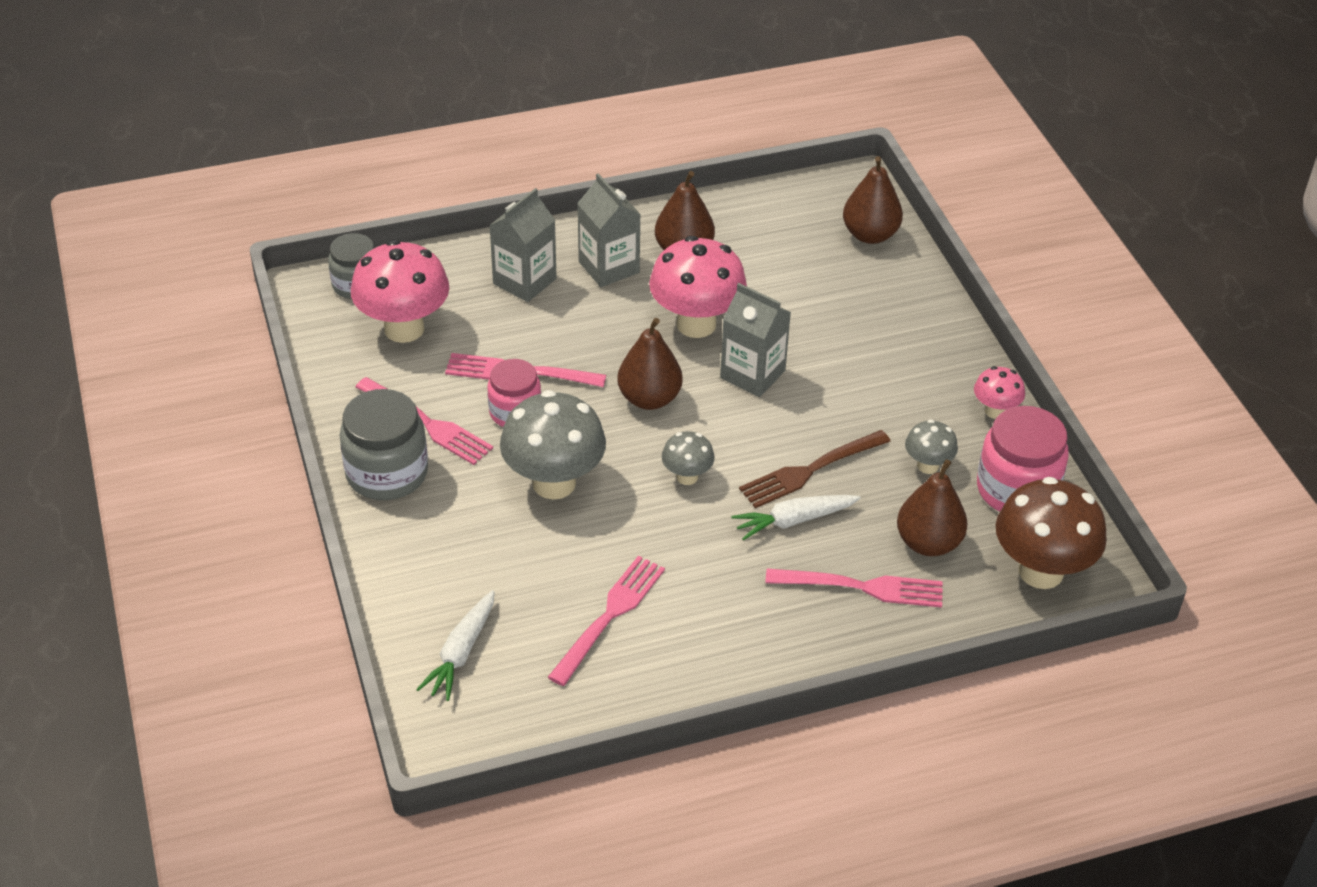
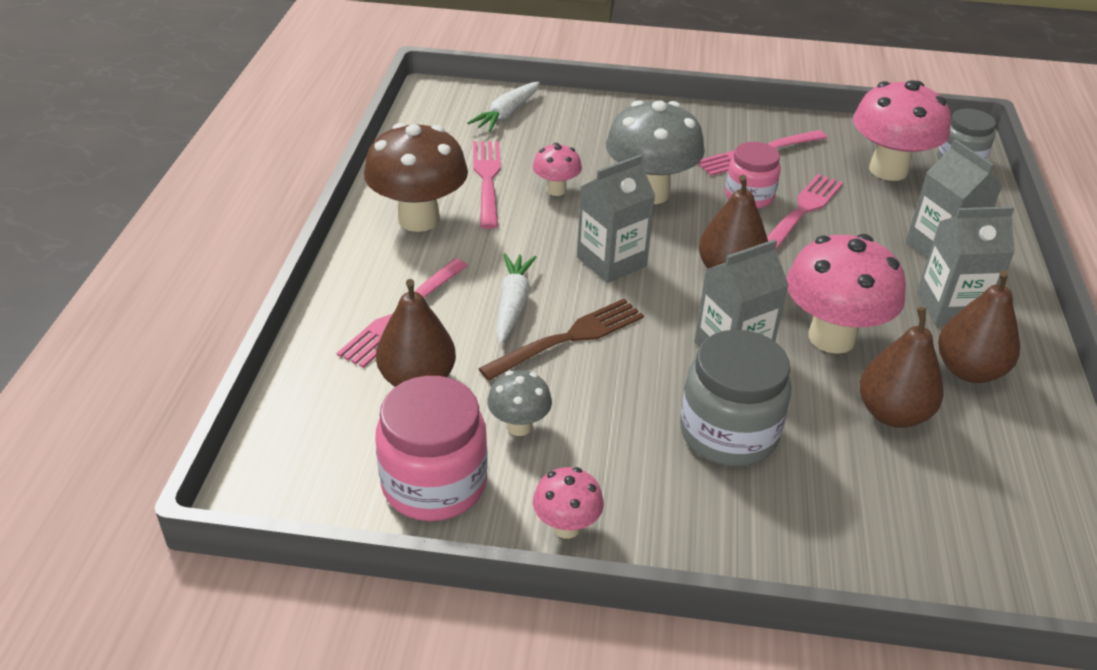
camera: 115 degrees right, 5 degrees down
grey jar [340,389,428,500] -> grey jar moved to [680,330,792,466]
white carrot [416,590,495,701] -> white carrot turned 105 degrees counterclockwise [467,82,540,132]
pink fork [548,555,665,686] -> pink fork turned 150 degrees counterclockwise [473,141,501,229]
grey mushroom [662,431,715,485] -> grey carton [577,155,655,283]
brown fork [739,430,891,508] -> brown fork turned 60 degrees clockwise [478,299,644,381]
brown pear [843,156,903,244] -> brown pear moved to [859,307,944,428]
brown mushroom [996,477,1107,589] -> brown mushroom moved to [364,123,468,232]
none -> pink mushroom [533,143,582,196]

